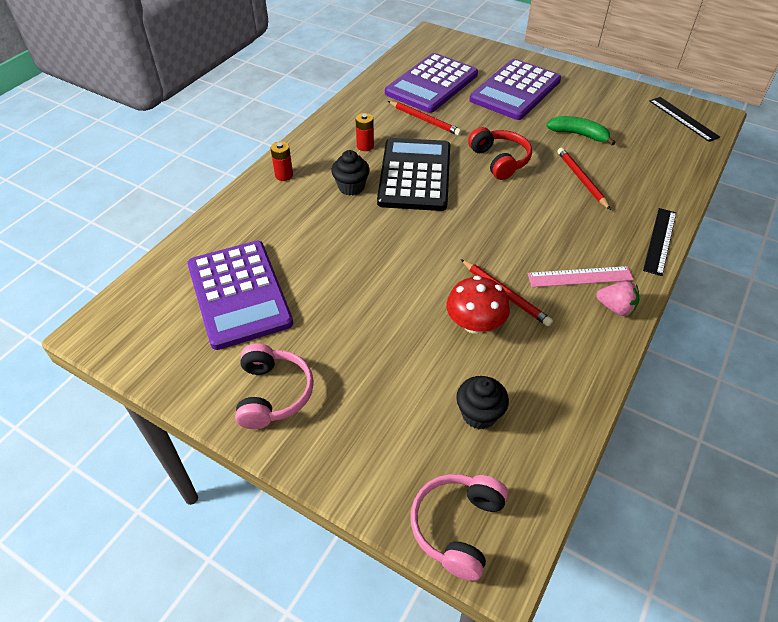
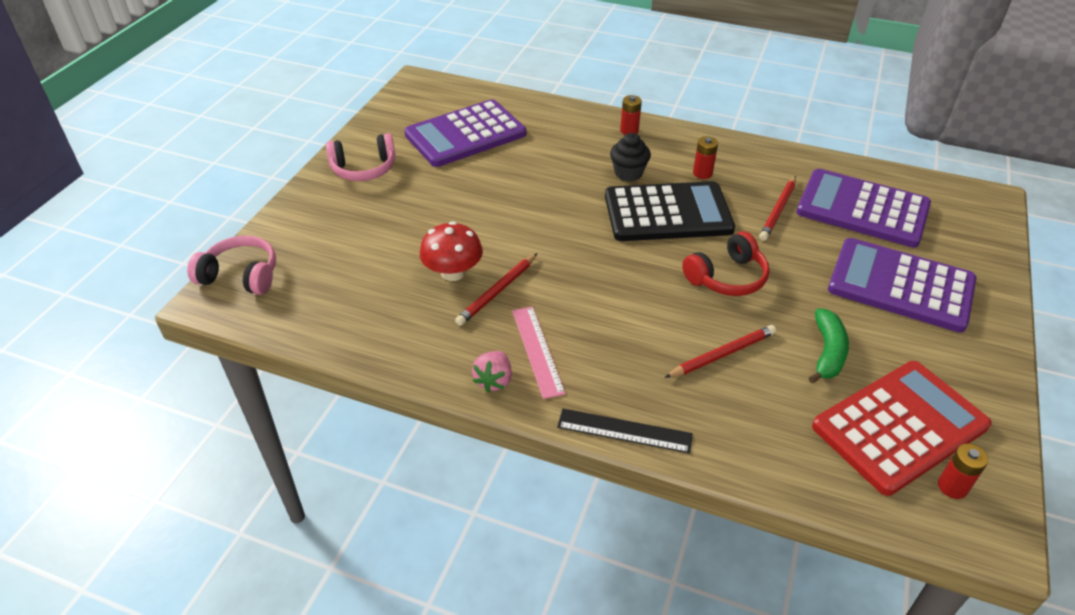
camera: 80 degrees right, 5 degrees down
black cupcake [456,376,509,429] -> none
black ruler [650,97,720,142] -> red battery [938,444,988,499]
none -> red calculator [812,361,992,496]

